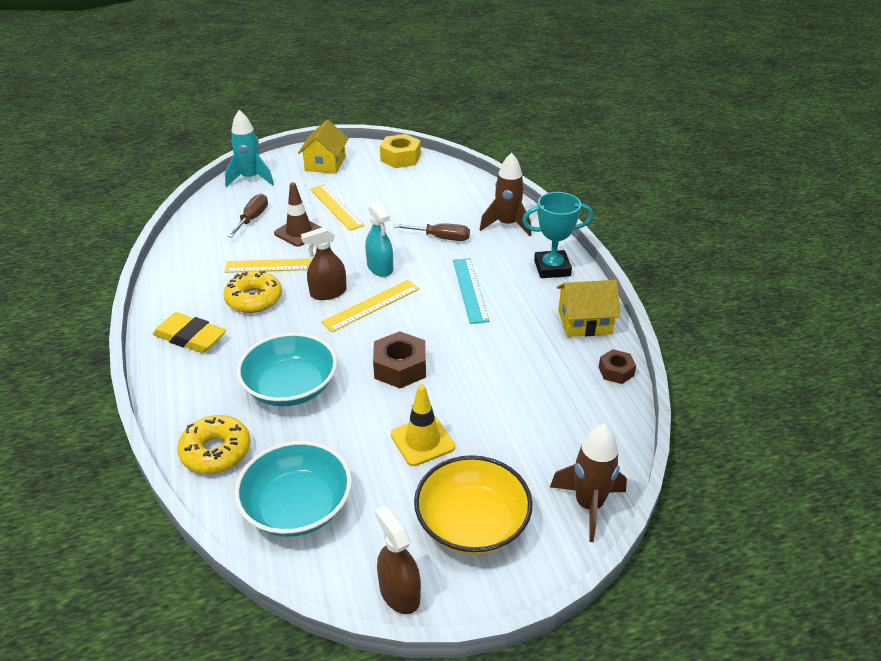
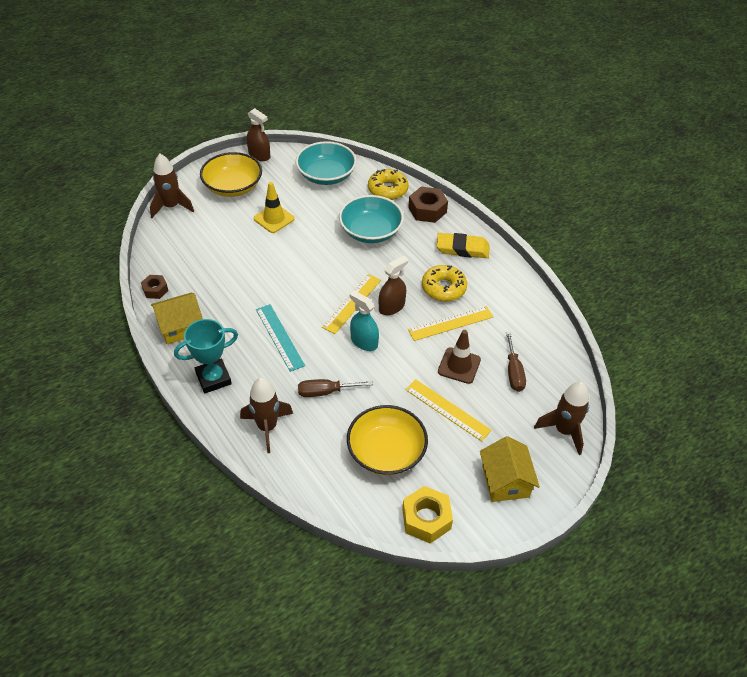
camera: 160 degrees right, 10 degrees up
turquoise rocket [225,110,274,187] -> brown rocket [534,382,589,455]
brown nut [373,331,426,388] -> brown nut moved to [408,187,448,223]
none -> yellow bowl [347,405,428,475]

